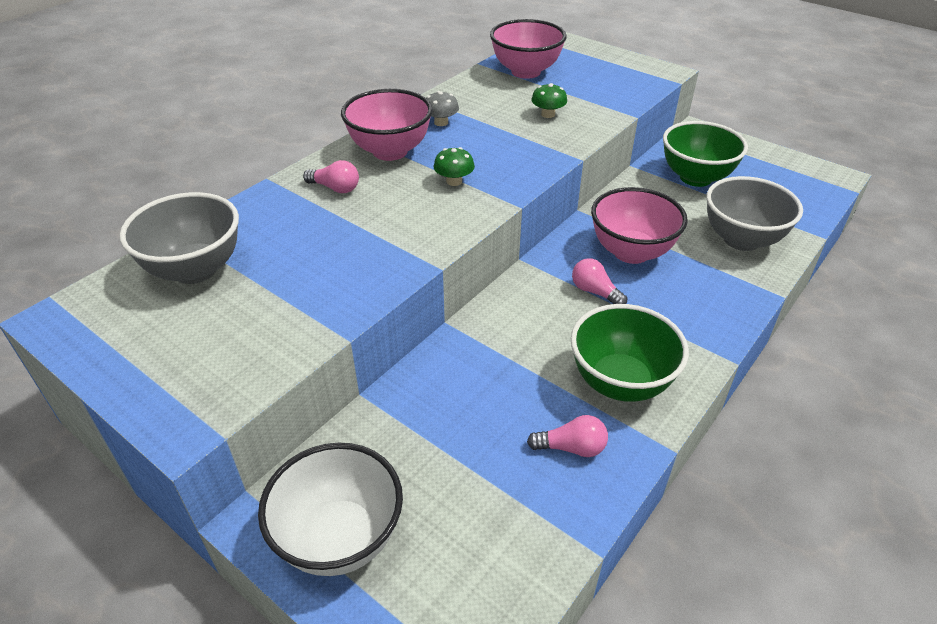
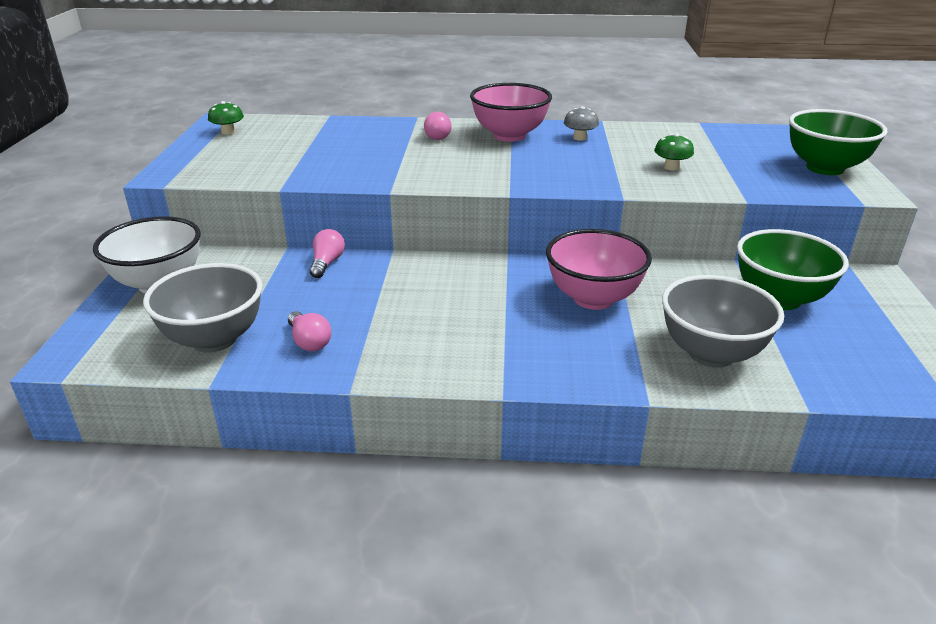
camera: 55 degrees right, 10 degrees down
grey bowl [120,192,239,284] -> grey bowl moved to [143,263,262,353]
green mushroom [434,147,475,186] -> green mushroom moved to [208,101,244,135]
pink bowl [490,19,567,79] -> none
green bowl [571,304,689,402] -> green bowl moved to [789,109,888,175]
pink light bulb [572,258,627,304] -> pink light bulb moved to [310,229,345,278]

